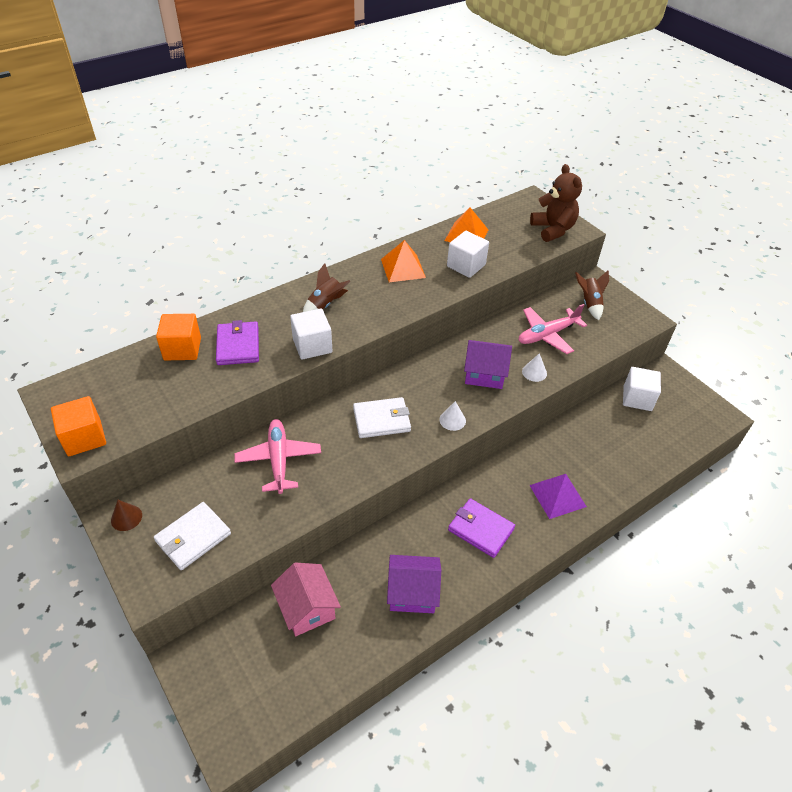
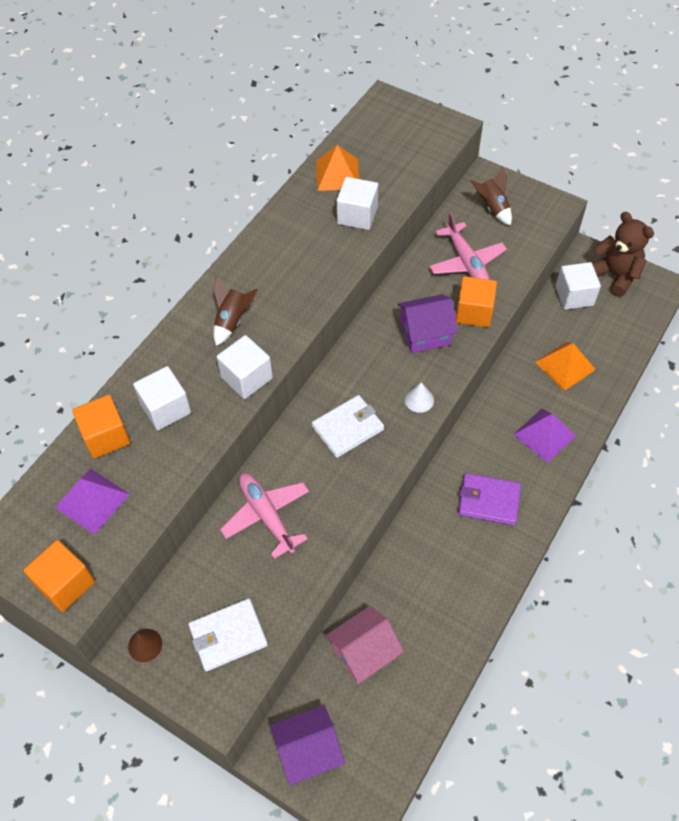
camera: 20 degrees left, 10 degrees up
white wallet [154,502,231,570] -> white wallet turned 45 degrees clockwise [188,598,268,671]
purple wallet [216,320,259,365] -> white cube [133,366,191,430]
pink house [271,562,341,636] -> pink house turned 75 degrees counterclockwise [326,606,404,684]
orange pyramid [381,240,426,282] -> orange pyramid moved to [535,342,596,391]
purple house [387,555,441,613] -> purple house moved to [270,705,345,786]
pink plane [519,304,587,354] -> pink plane turned 60 degrees counterclockwise [429,212,507,280]
white cone [522,353,547,382] -> orange cube [456,276,497,328]
brown teddy bear [530,164,582,242] -> brown teddy bear moved to [592,212,654,297]
none -> purple pyramid [55,469,130,535]

